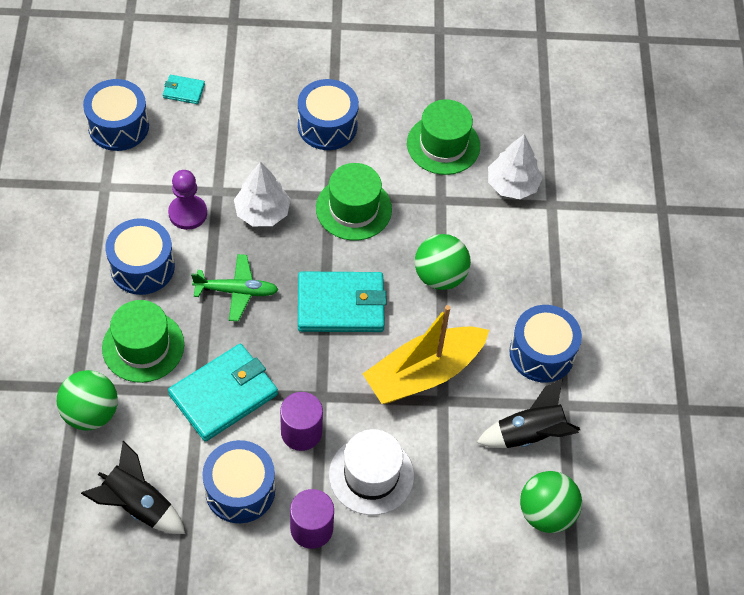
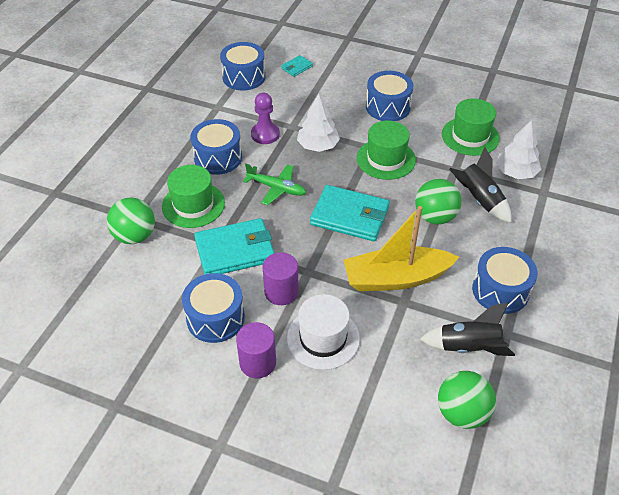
camera: 25 degrees right, 10 degrees down
black rocket [81,440,185,534] -> black rocket moved to [449,147,511,222]
turquoise wallet [163,75,205,104] -> turquoise wallet turned 75 degrees counterclockwise [281,55,313,77]

